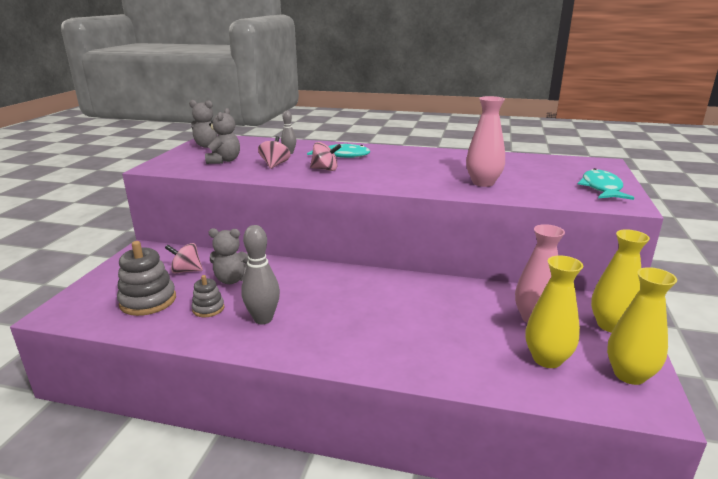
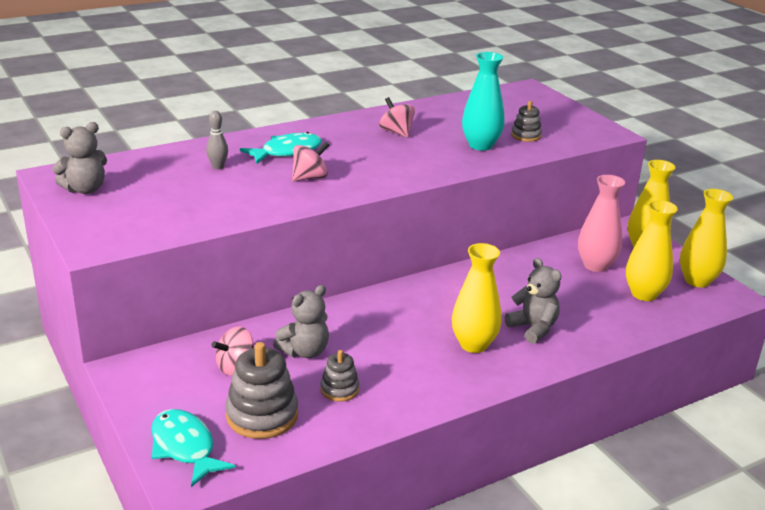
camera: 45 degrees left, 5 degrees up
grey teddy bear [205,108,240,164] -> grey teddy bear moved to [505,258,561,344]
grey bowling pin [241,225,280,324] -> none
pink spinning top [258,136,291,169] -> pink spinning top moved to [379,97,415,138]
pink vase [466,96,505,187] -> turquoise vase [462,52,505,151]
turquoise fish [578,168,634,200] -> turquoise fish moved to [151,409,235,487]
none -> yellow vase [452,243,502,353]
none -> grey stacking toy [511,101,542,142]

